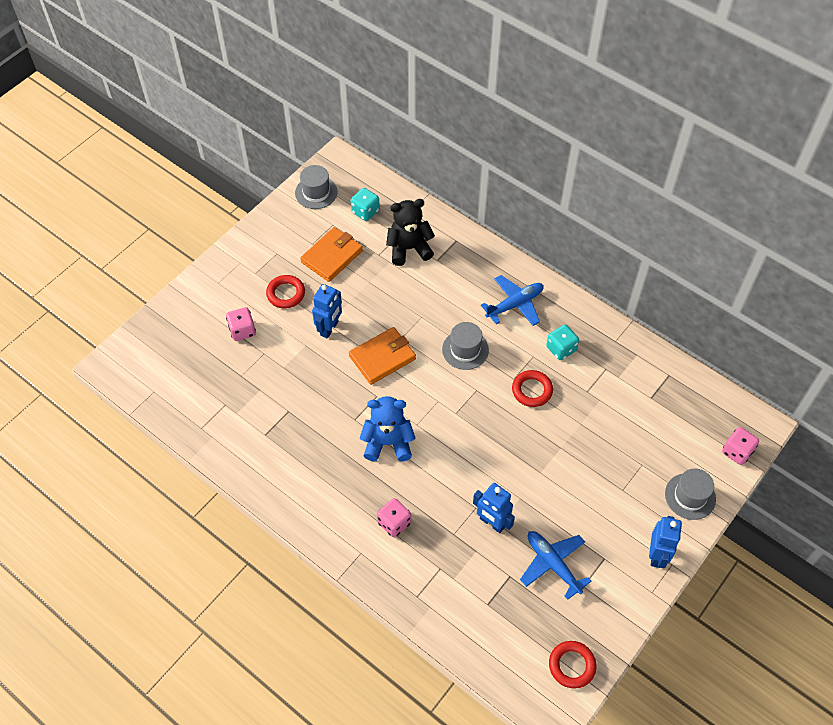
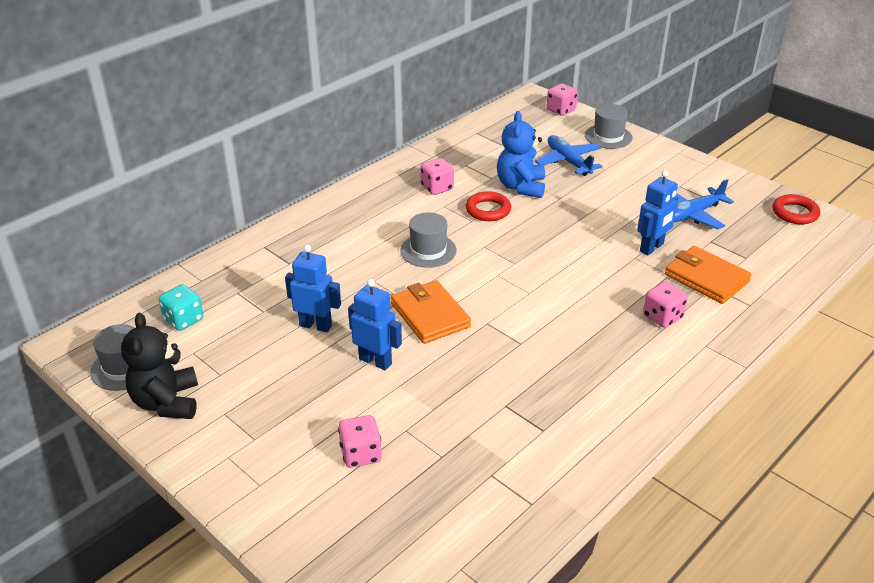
camera: 85 degrees left, 20 degrees down
red ring [266,275,305,308] -> none
orange wallet [300,227,363,282] -> orange wallet moved to [665,246,752,304]
blue teddy bear [360,396,415,462] -> blue teddy bear moved to [497,111,545,198]
black teddy bear [386,199,435,266] -> black teddy bear moved to [121,313,198,419]
blue plane [481,275,544,326] -> blue plane moved to [535,135,602,176]
turquoise dice [546,325,579,360] -> pink dice [421,158,454,195]
blue robot [649,516,682,568] -> blue robot moved to [285,245,341,332]

